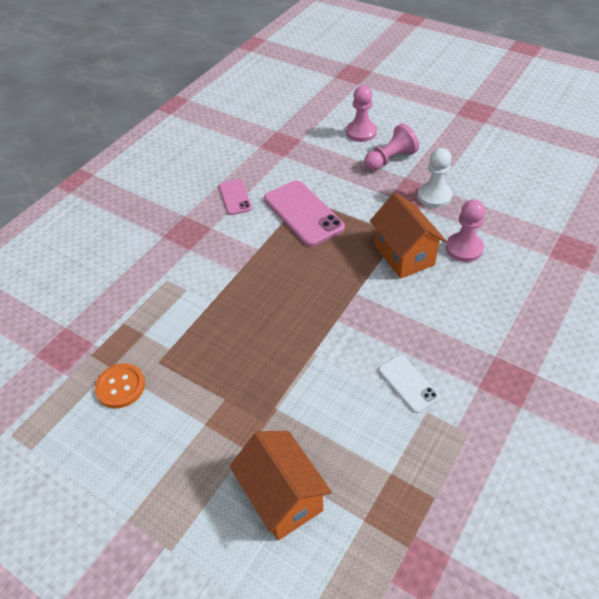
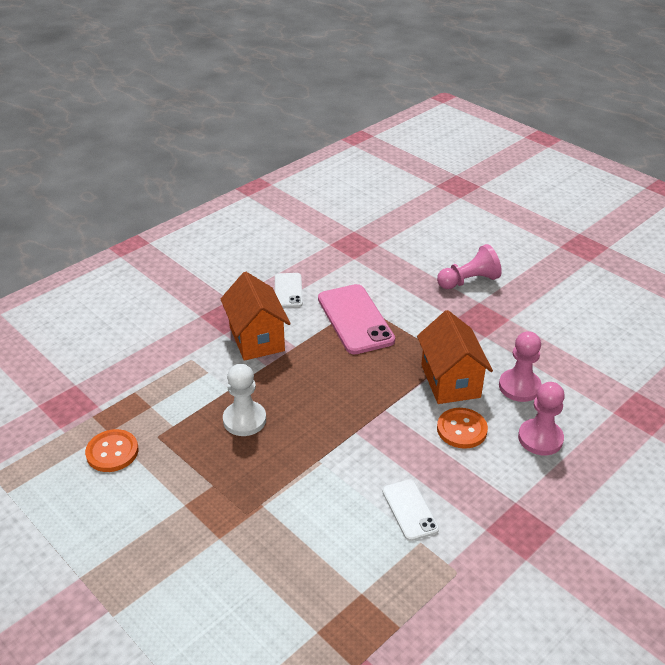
camera: 10 degrees right, 10 degrees down
pink phone [219,179,252,215] -> white phone [275,273,303,308]
orange house [230,431,332,541] -> orange house moved to [220,272,291,361]
pink pawn [346,86,377,142] -> pink pawn moved to [518,382,565,455]
white pawn [417,148,452,208] -> white pawn moved to [223,364,266,436]
none -> orange button [437,408,488,449]

